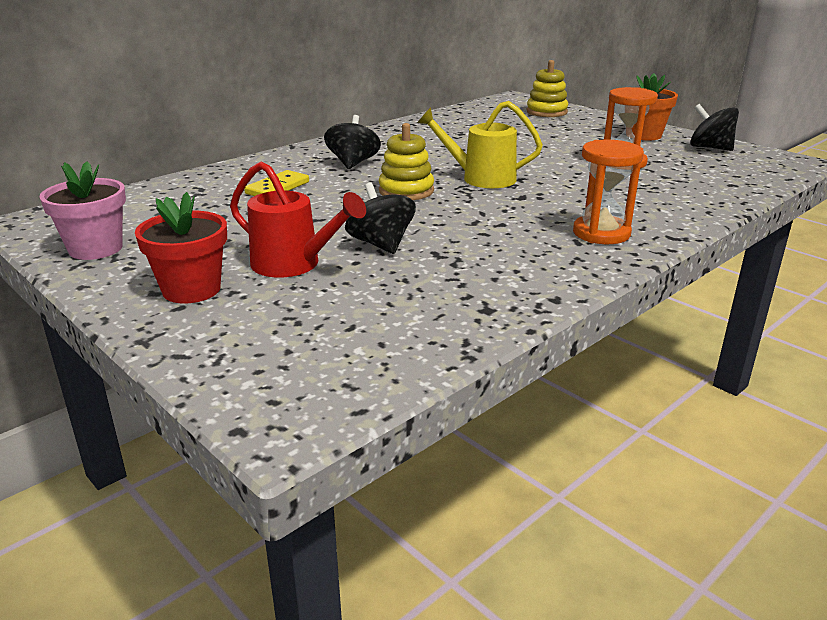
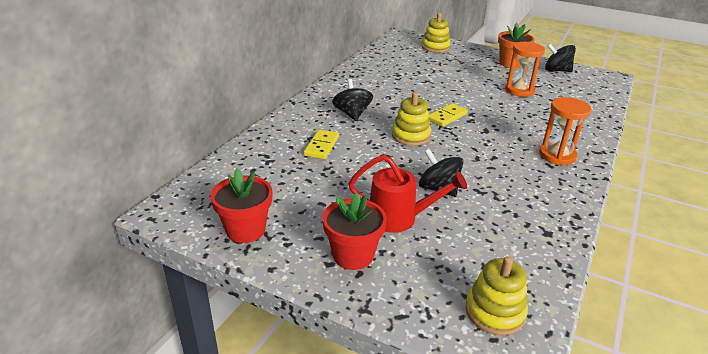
camera: 20 degrees left, 5 degrees up
pink flower pot [39,161,126,260] -> red flower pot [210,168,272,243]
yellow watering can [417,101,543,188] -> yellow domino [428,103,468,127]
none -> yellow stacking toy [465,256,528,335]

